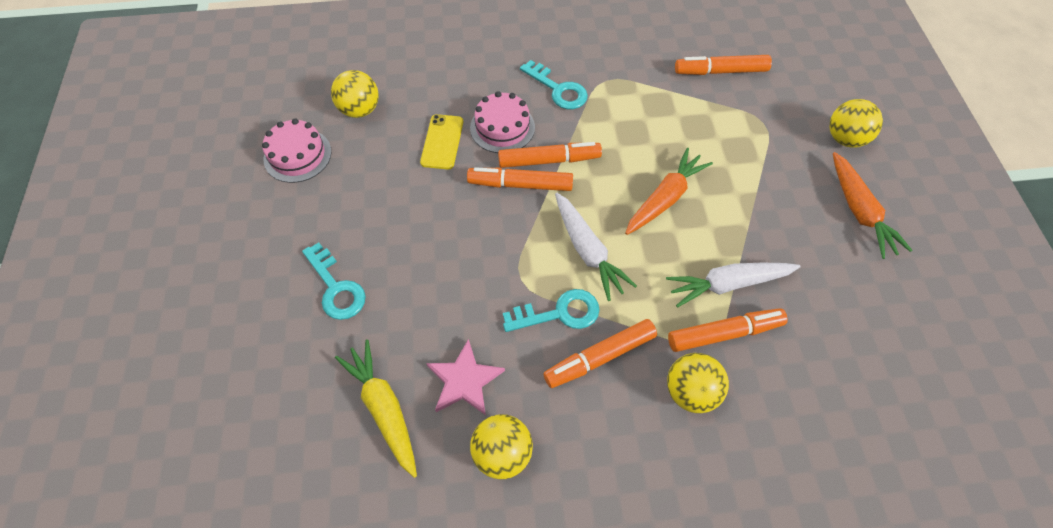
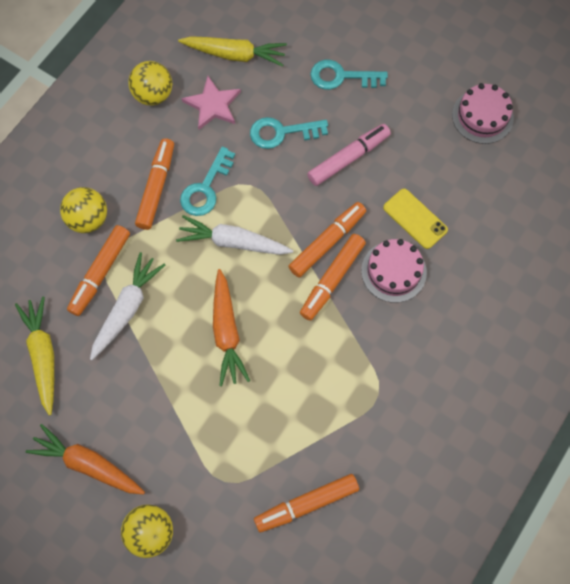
camera: 130 degrees right, 10 degrees up
yellow ball [331,70,379,118] -> none
turquoise key [520,60,588,109] -> turquoise key moved to [250,117,328,149]
orange marker [675,55,772,75] -> orange marker turned 150 degrees counterclockwise [254,474,359,532]
none -> yellow carrot [15,297,54,416]
none -> pink marker [307,124,391,186]

